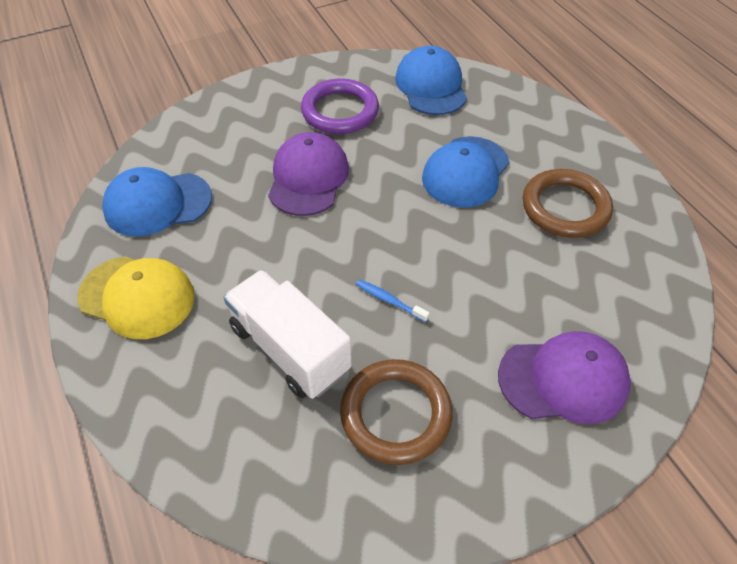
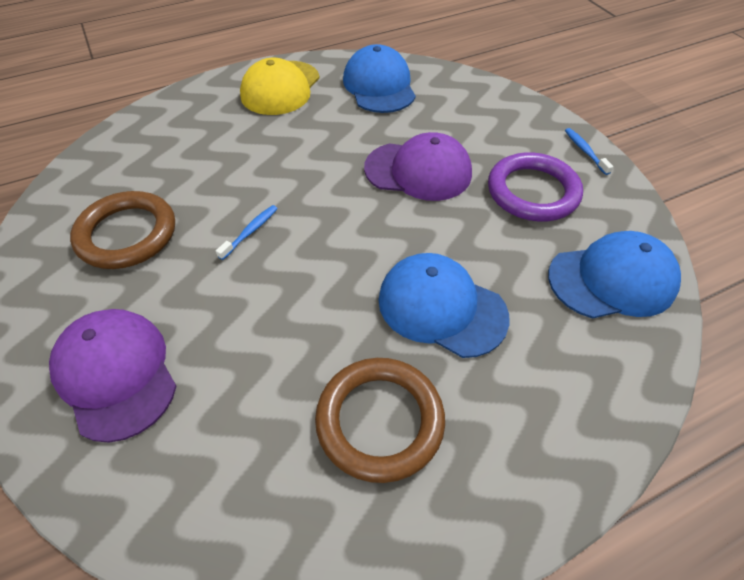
camera: 90 degrees right, 0 degrees up
white truck [223,270,352,399] -> none
purple cap [498,331,631,424] -> purple cap turned 150 degrees clockwise [49,309,176,443]
none -> blue toothbrush [565,128,614,175]

